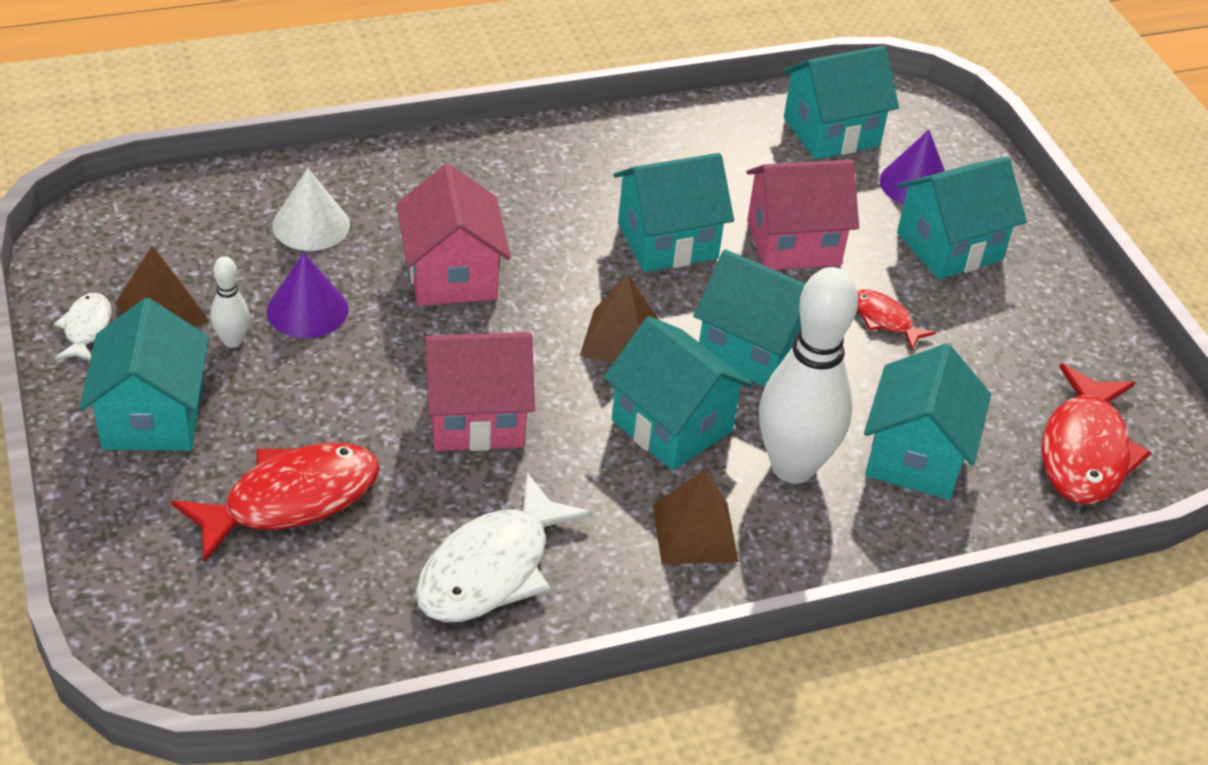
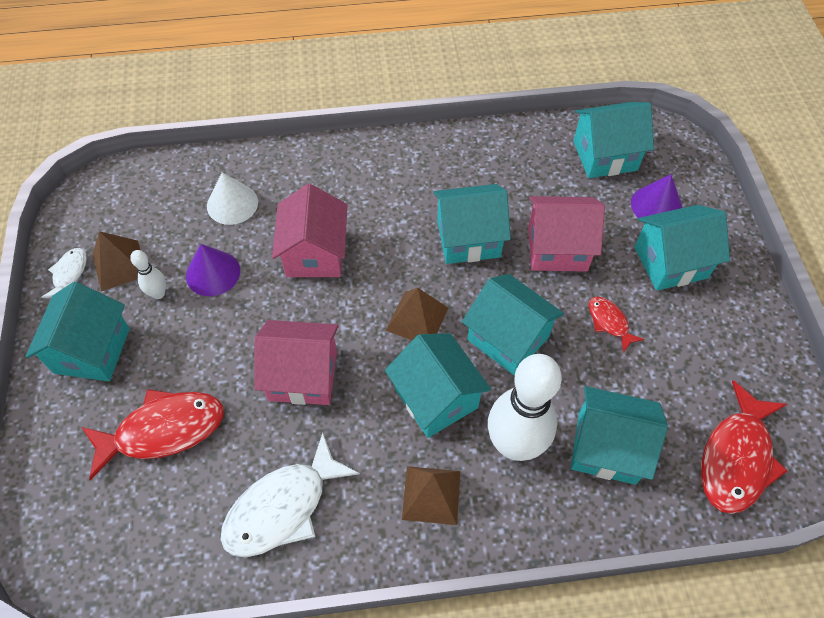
camera: 15 degrees right, 15 degrees up
turquoise house [864,344,991,500] -> turquoise house turned 75 degrees clockwise [571,386,668,485]

